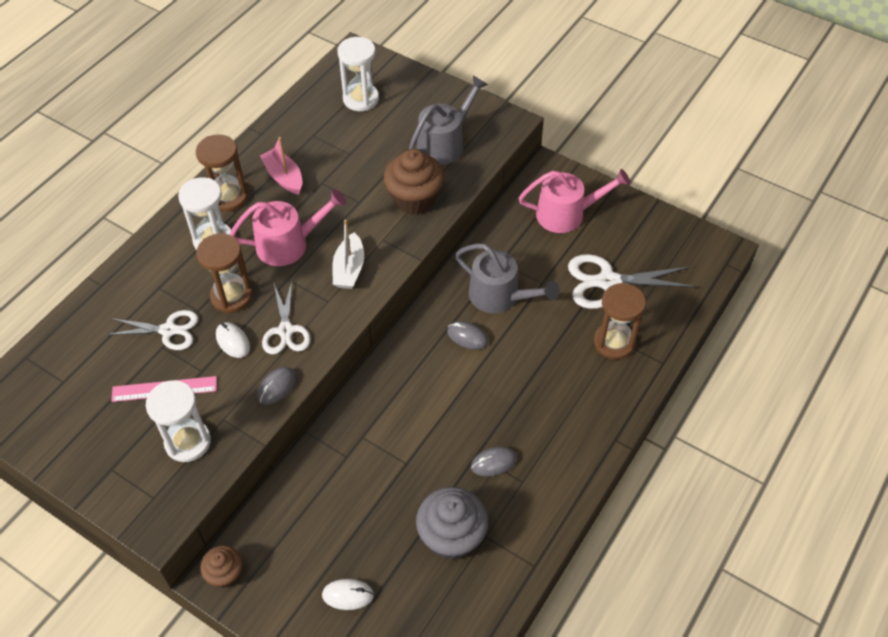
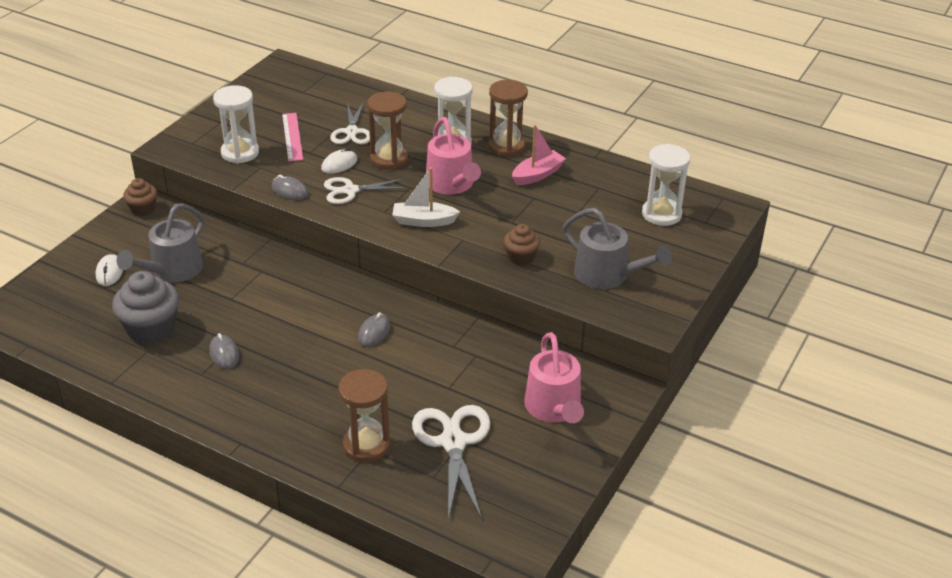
camera: 85 degrees right, 15 degrees down
brown cupcake [384,149,444,215] -> brown cupcake [504,224,540,266], size x0.57
grey watering can [455,243,559,313] -> grey watering can moved to [117,203,204,282]

